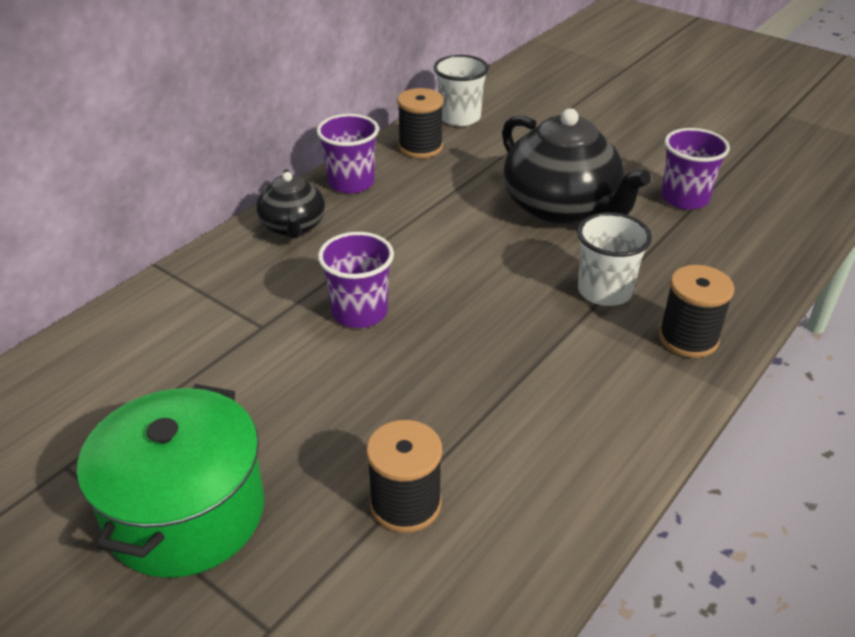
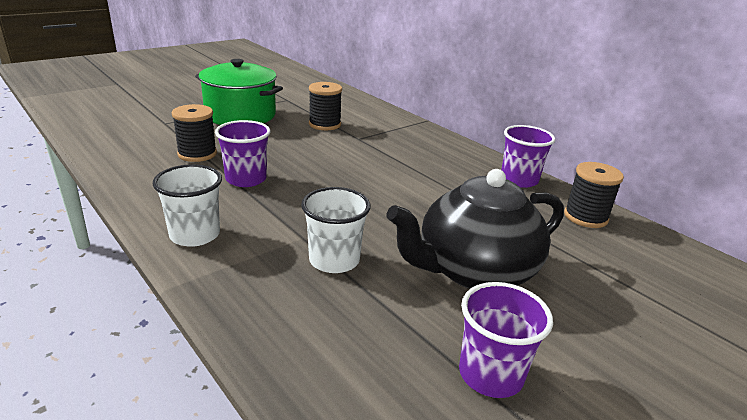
camera: 100 degrees right, 10 degrees down
black teapot [256,169,325,239] -> none
purple cup [318,232,394,328] -> purple cup moved to [215,120,270,187]
white cup [434,55,489,126] -> white cup moved to [152,164,222,247]
black spool [659,265,734,358] -> black spool moved to [309,82,342,130]

